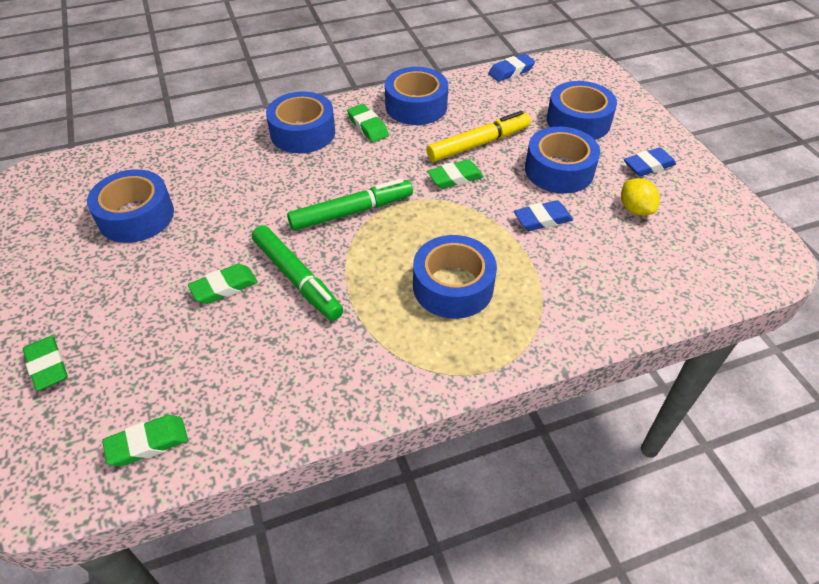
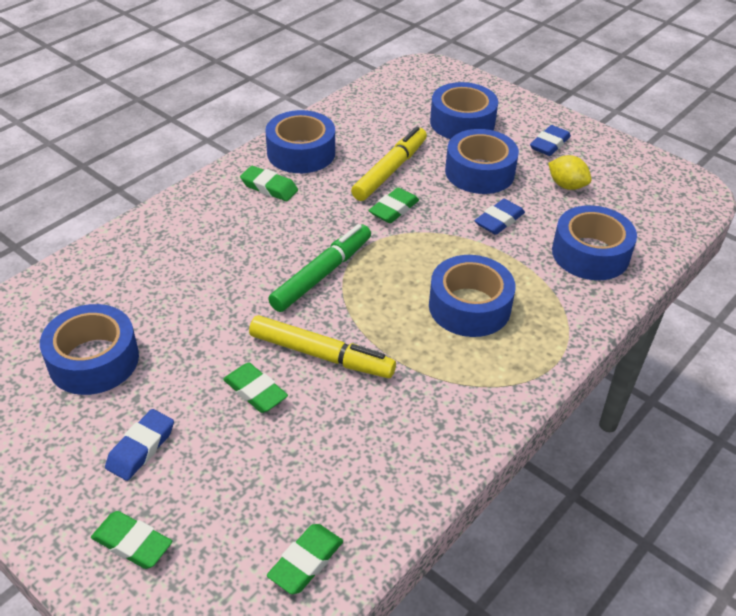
camera: 30 degrees left, 5 degrees down
green eraser [188,264,258,304] -> green eraser turned 75 degrees counterclockwise [223,363,288,413]
green marker [252,225,343,321] -> yellow marker [249,315,396,378]
blue tape [266,92,335,153] -> blue tape moved to [552,205,637,280]
blue eraser [488,54,535,82] -> blue eraser moved to [105,409,174,481]

